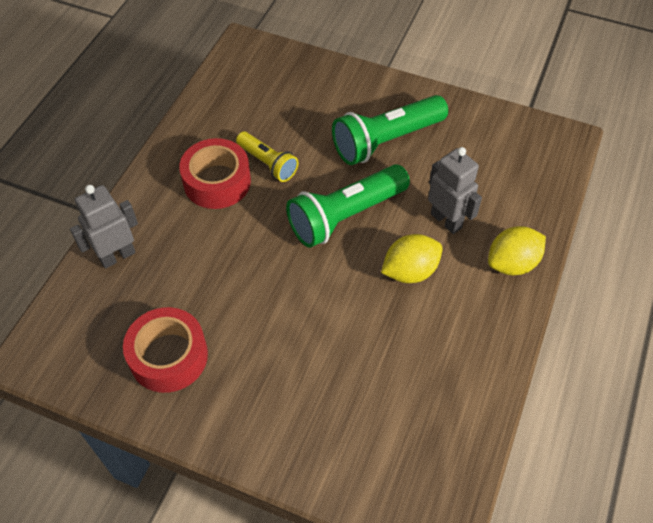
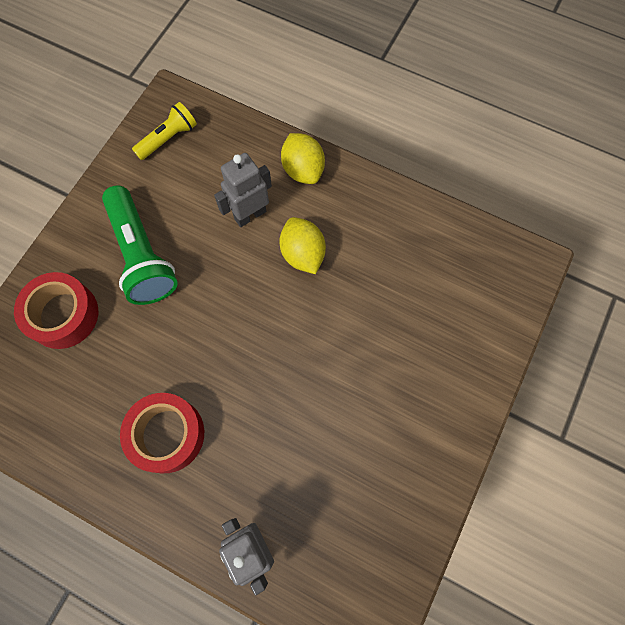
camera: 85 degrees left, 15 degrees up
red tape [123,307,208,393] -> red tape moved to [14,272,98,349]
yellow flashlight [236,132,299,182] -> yellow flashlight moved to [132,102,197,160]
green flashlight [286,164,410,248] -> none

